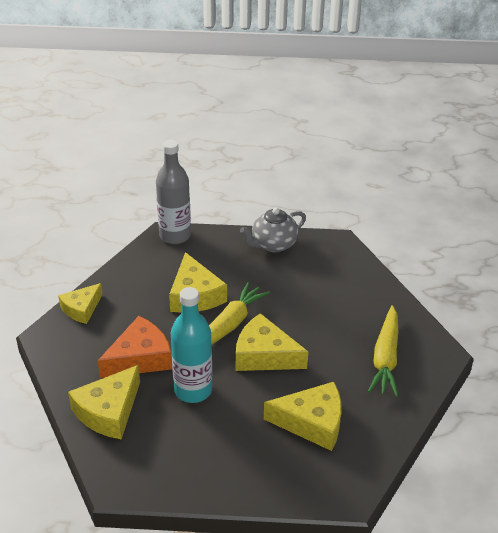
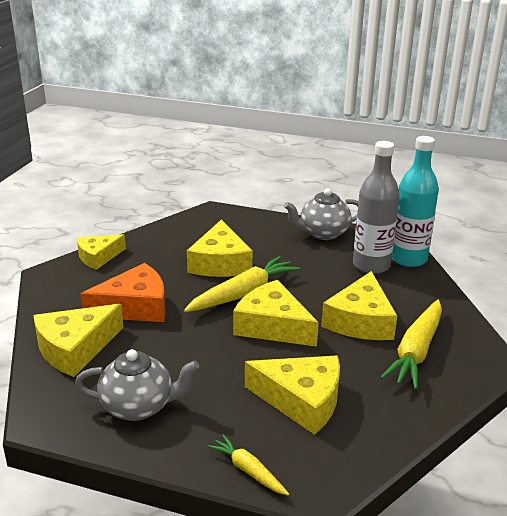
camera: 15 degrees right, 10 degrees down
grey bottle [156,140,191,244] -> grey bottle moved to [353,141,400,274]
turquoise bottle [171,287,212,403] -> turquoise bottle moved to [392,136,439,267]
none -> grey teapot [75,349,199,421]
none -> yellow carrot [207,434,289,496]
none -> yellow cheese [321,271,397,340]

